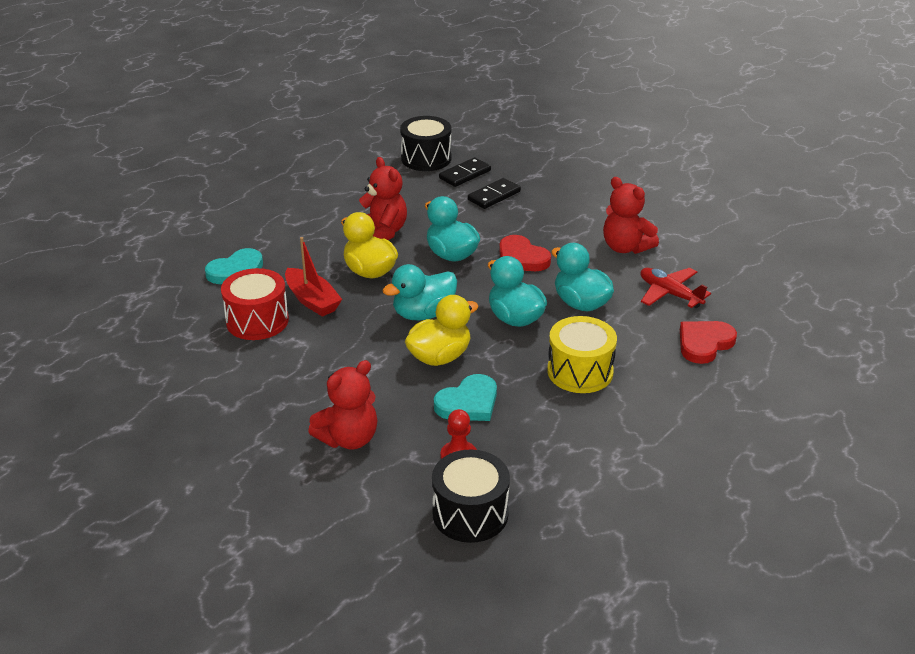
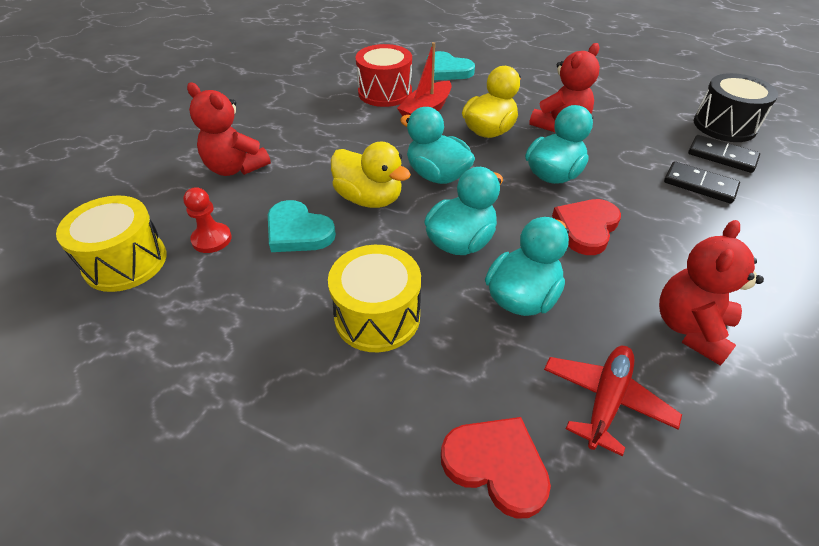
camera: 75 degrees right, 10 degrees up
black drum [432,450,510,543] -> yellow drum [56,196,167,292]

